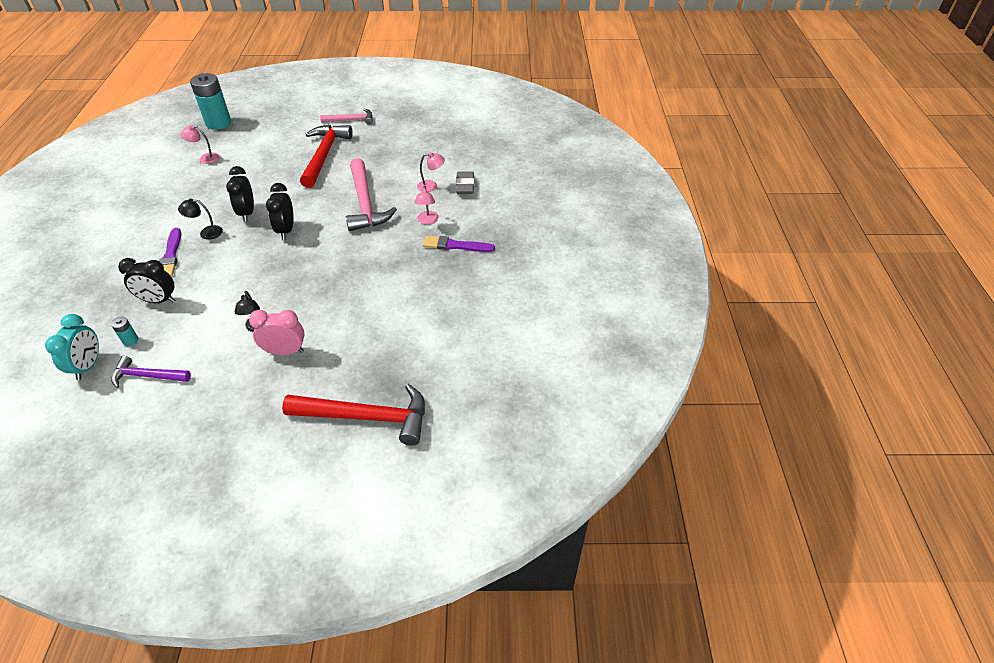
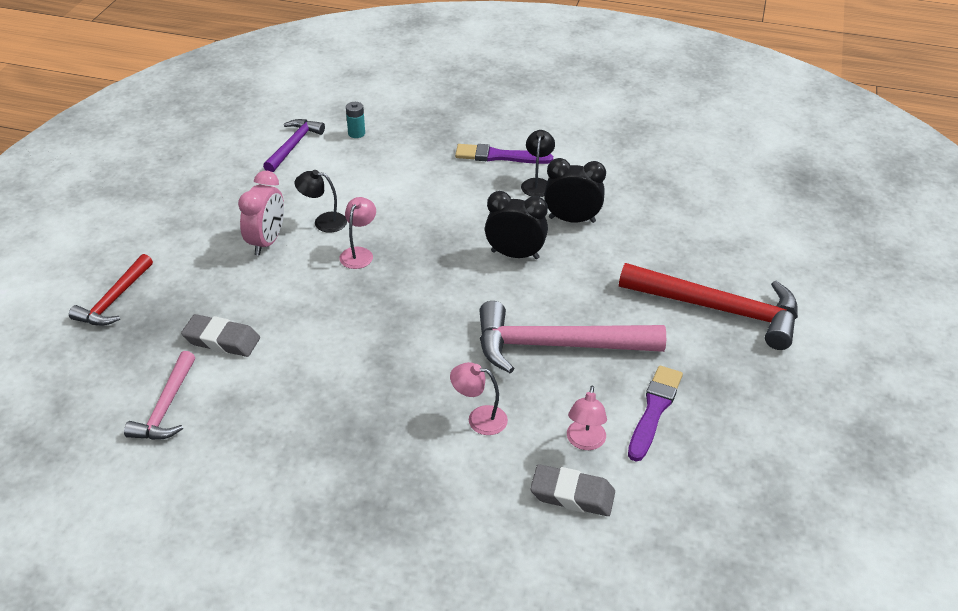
camera: 105 degrees right, 5 degrees down
turquoise clock [45,314,99,380] -> none
black clock [118,258,175,303] -> none
pink lamp [181,125,219,164] -> pink lamp moved to [339,197,376,269]
turquoise battery [190,73,231,130] -> none
red hammer [282,384,425,446] -> red hammer [69,254,153,326], size x0.57
pink hammer [320,109,373,125] -> pink hammer moved to [124,351,195,440]
purple brush [423,236,495,252] -> purple brush moved to [628,366,683,461]
none -> grey eraser [181,314,260,357]

